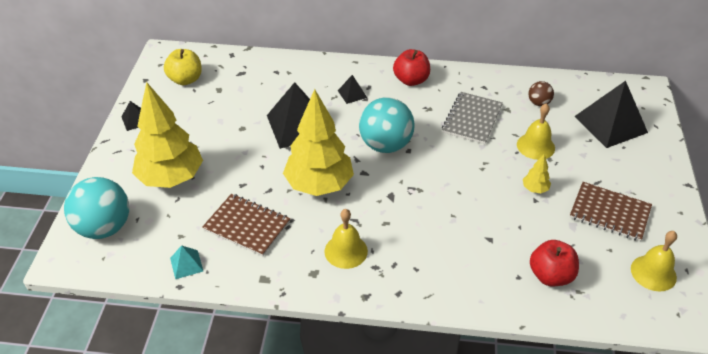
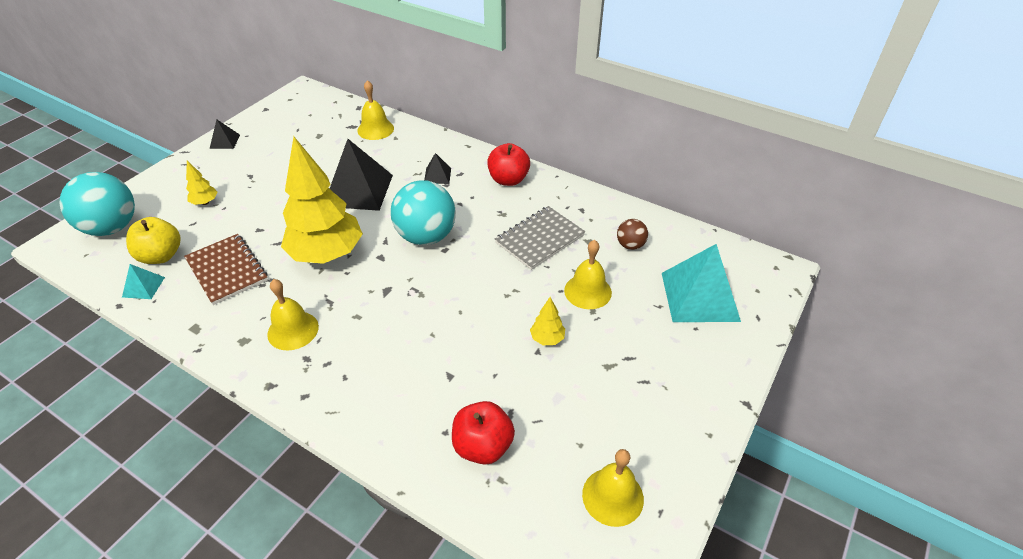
camera: 25 degrees right, 0 degrees up
yellow tree [132,82,203,188] -> yellow tree [186,161,218,205], size x0.40
yellow apple [164,49,202,85] -> yellow apple moved to [126,217,181,264]
brown notebook [570,182,652,241] -> none
black pyramid [574,81,648,148] -> turquoise pyramid [662,244,741,322]
none -> yellow bell [357,80,394,140]

